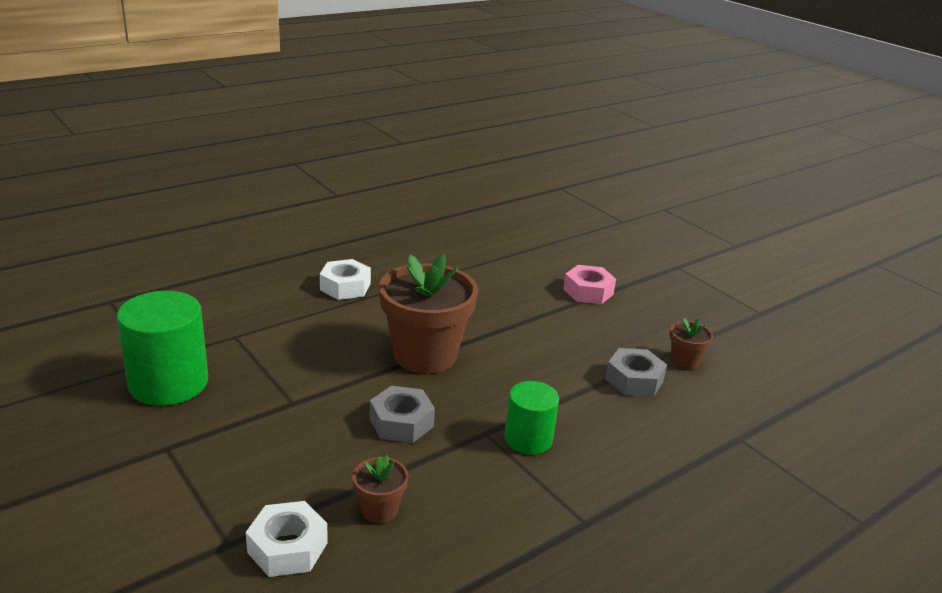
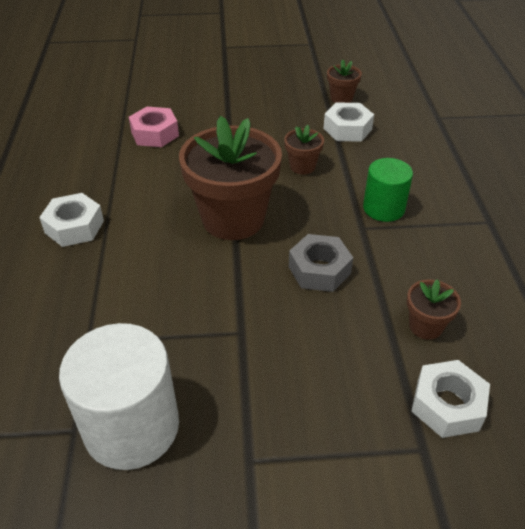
camera: 55 degrees left, 15 degrees up
green cylinder [116,291,208,406] -> white cylinder [59,323,179,470]
pink nut [564,265,616,304] -> pink nut moved to [129,107,179,147]
grey nut [605,348,667,397] -> white nut [323,102,374,142]
none -> brown flower pot [284,125,324,174]

